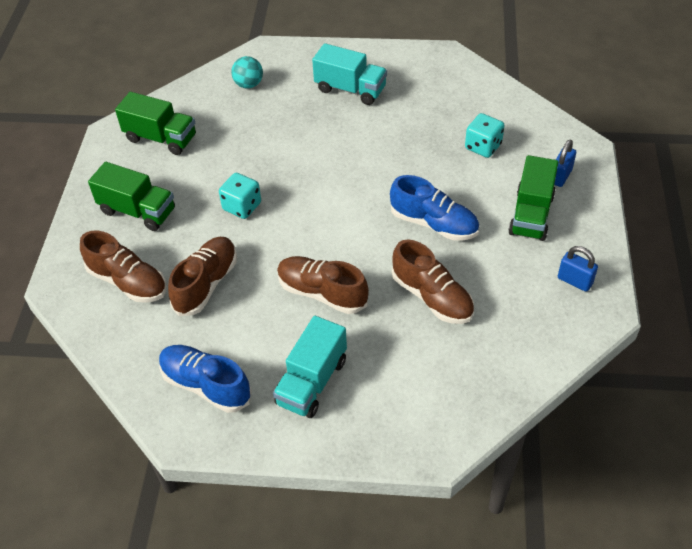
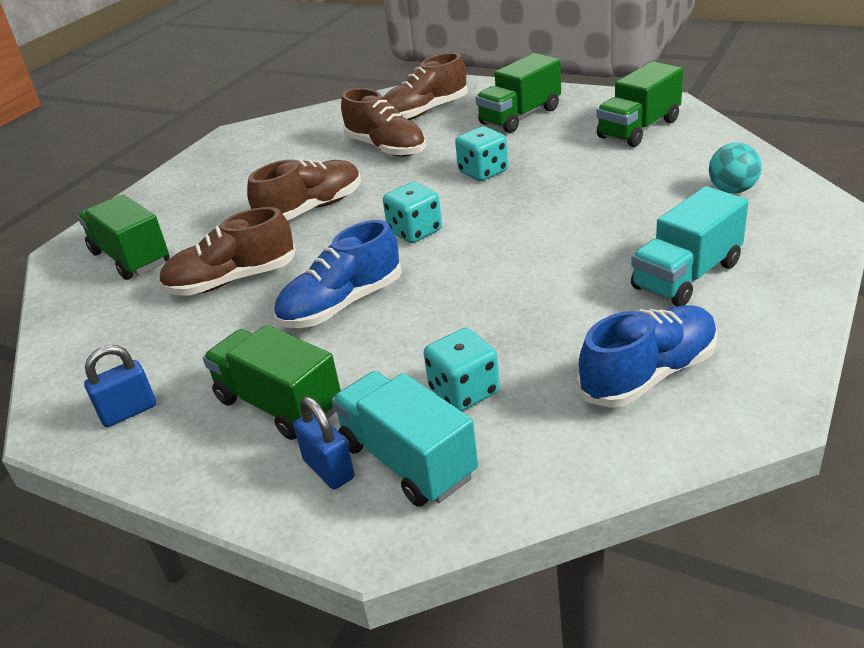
camera: 115 degrees right, 15 degrees down
blue shoe [159,345,252,413] -> blue shoe moved to [578,305,717,408]
turquoise truck [273,316,347,418] -> turquoise truck moved to [331,371,478,507]
none -> green truck [78,195,170,280]
none -> turquoise dice [383,182,442,243]

